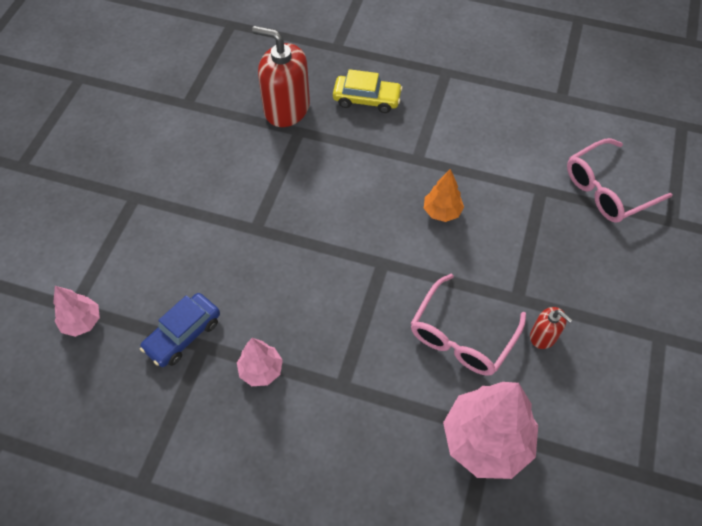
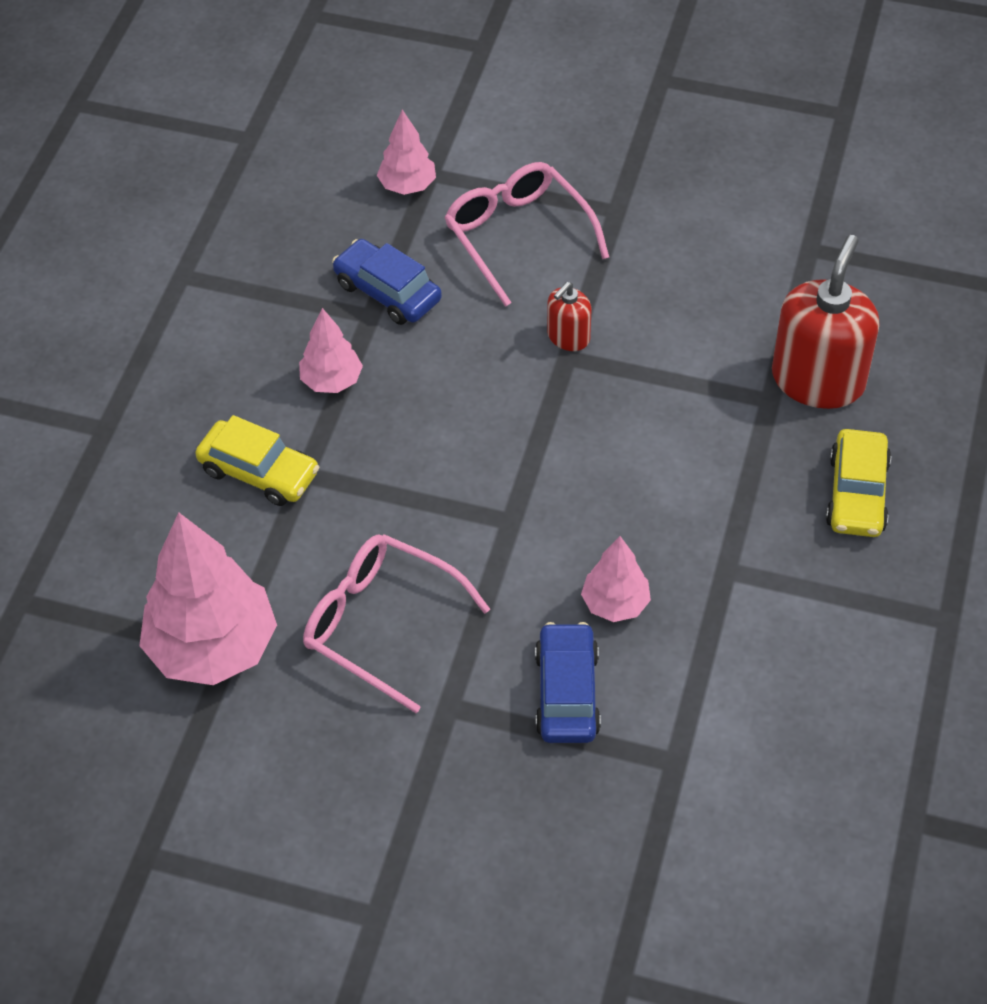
camera: 90 degrees right, 5 degrees down
orange tree [424,169,464,222] -> pink tree [581,536,651,622]
red soap dispenser [530,307,573,349] -> red soap dispenser moved to [547,282,591,351]
pink glasses [567,138,673,223] -> pink glasses moved to [444,162,609,307]
none -> yellow car [195,415,319,506]
none -> blue car [535,622,601,743]

